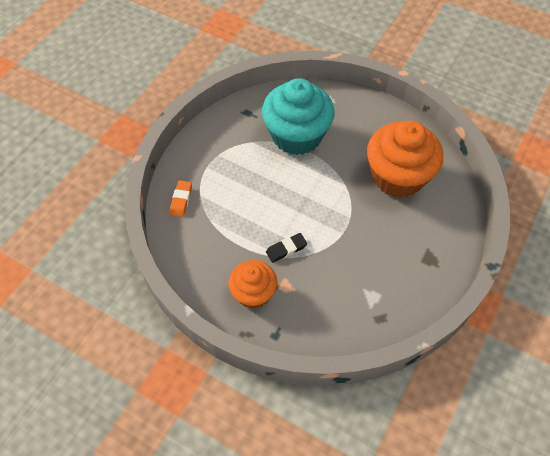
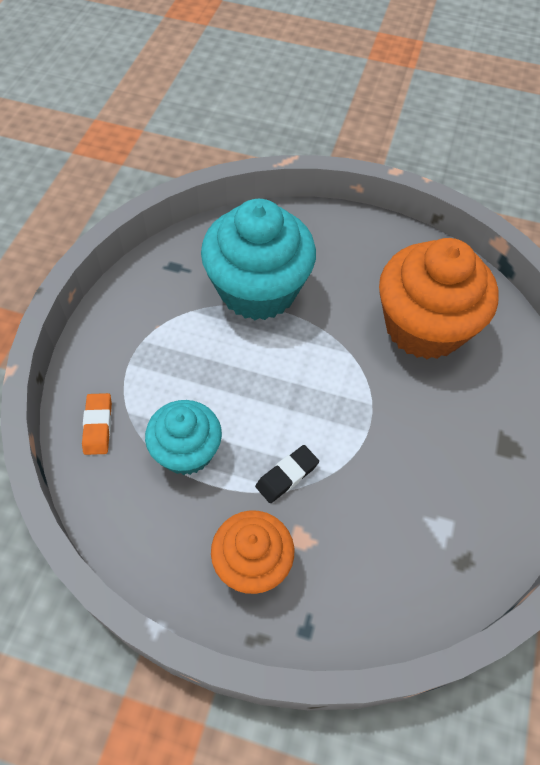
camera: 15 degrees left, 0 degrees up
none -> turquoise cupcake [145,400,222,475]

